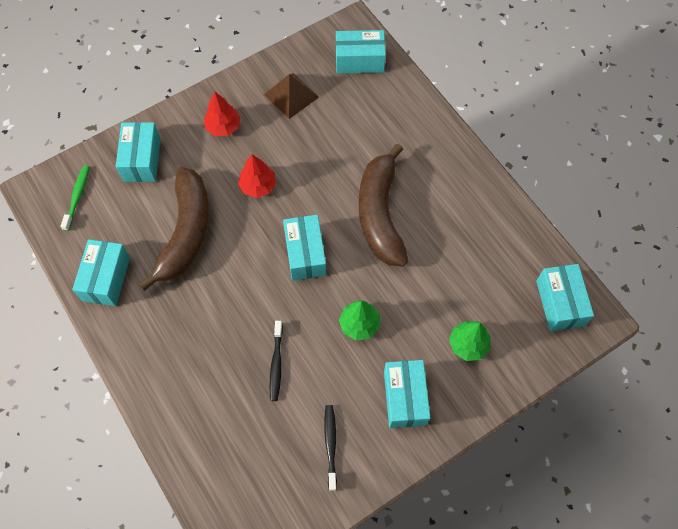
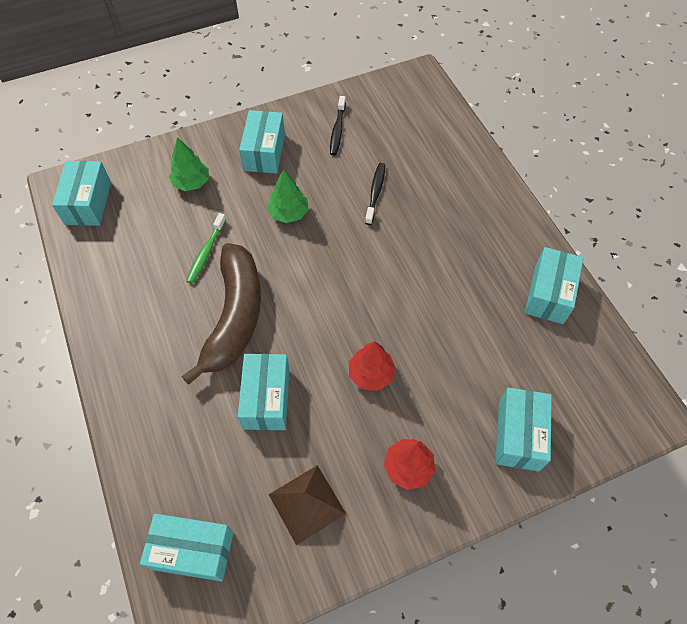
camera: 170 degrees left, 5 degrees down
green toothbrush [60,166,90,231] -> green toothbrush moved to [186,213,226,284]
brown banana [139,167,209,291] -> none
turquoise box [283,215,326,281] -> turquoise box moved to [238,354,290,430]

